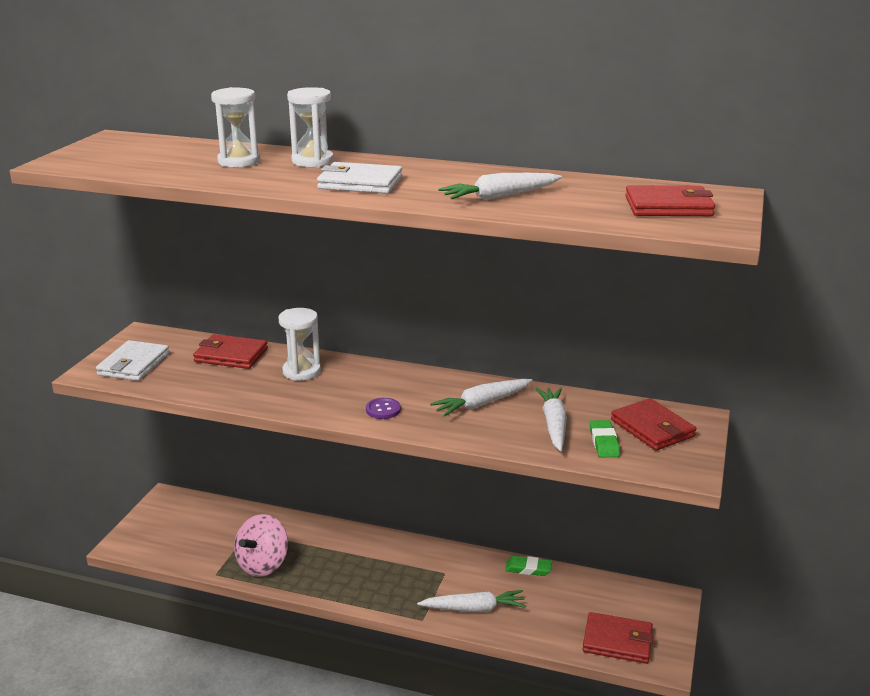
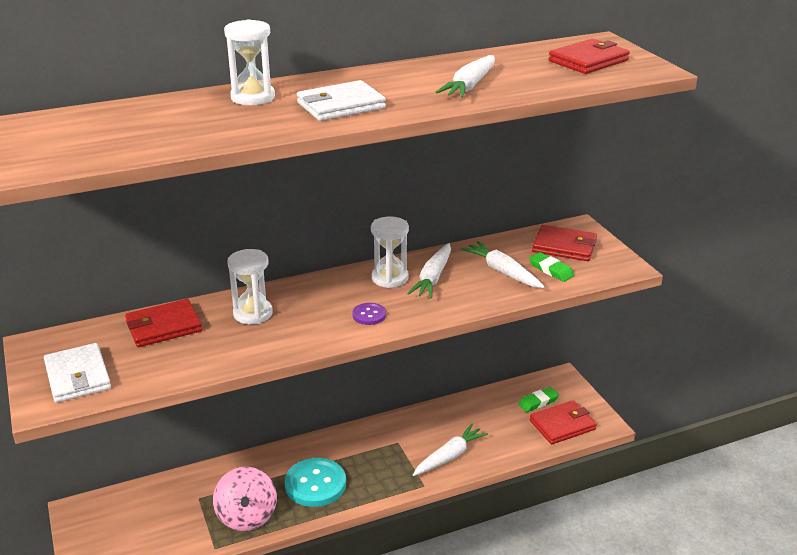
camera: 40 degrees left, 5 degrees up
white hourglass [211,87,260,168] -> white hourglass moved to [371,216,409,288]
green eraser [505,556,552,576] -> green eraser moved to [518,387,559,412]
none -> turquoise button [285,458,346,507]

